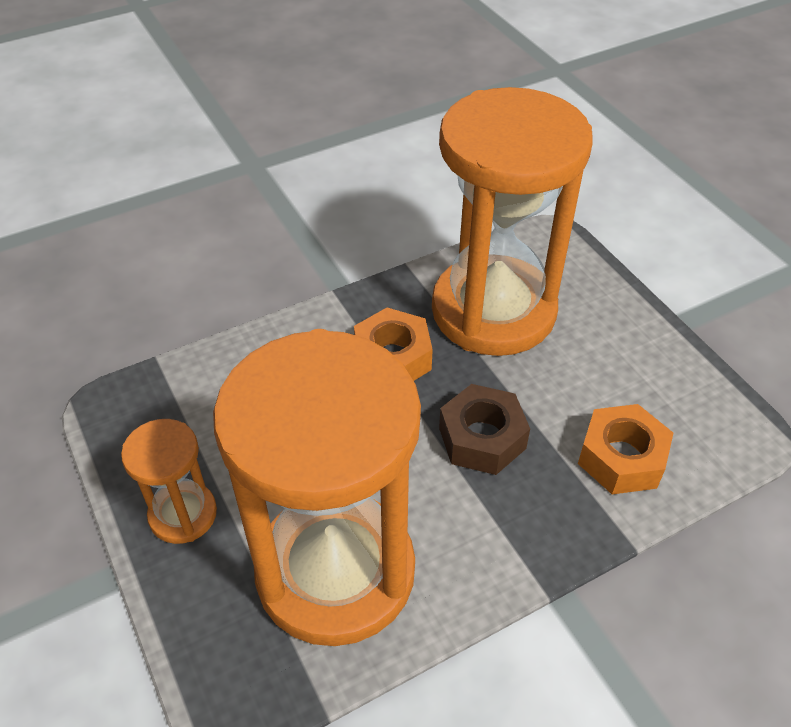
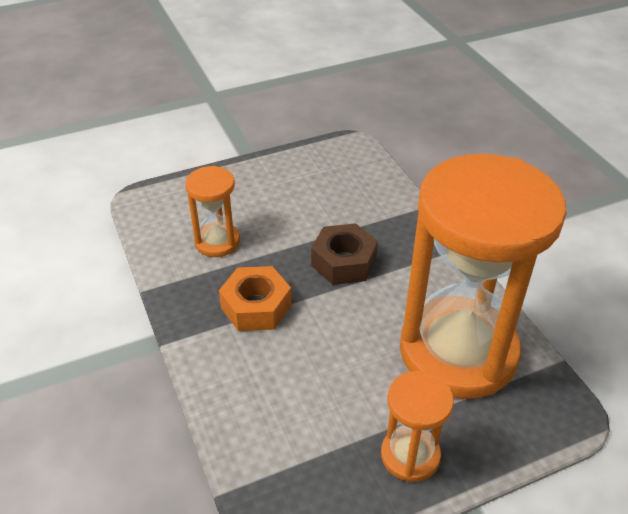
camera: 85 degrees left, 5 degrees down
orange hourglass [432,87,593,356] -> orange hourglass [185,166,240,257], size x0.45
orange nut [578,404,673,494] -> none

